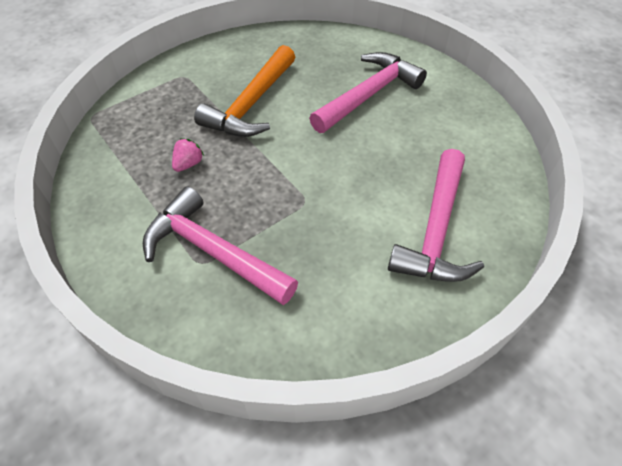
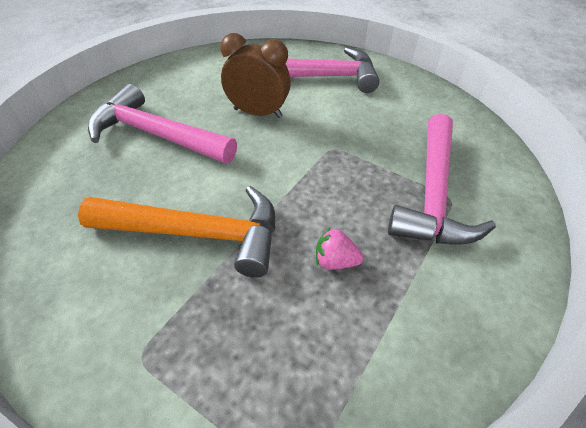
camera: 110 degrees left, 5 degrees down
none -> brown clock [220,33,291,118]

